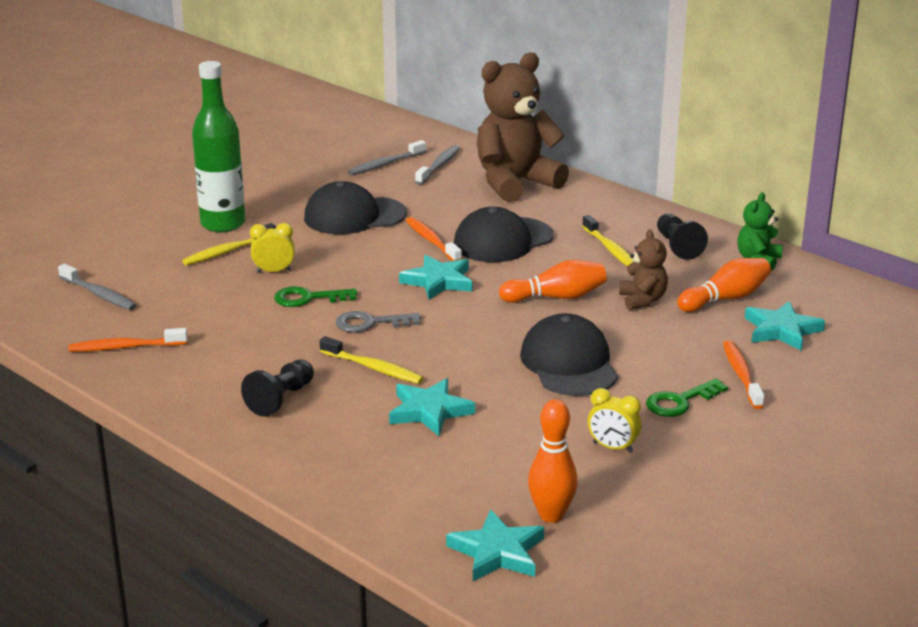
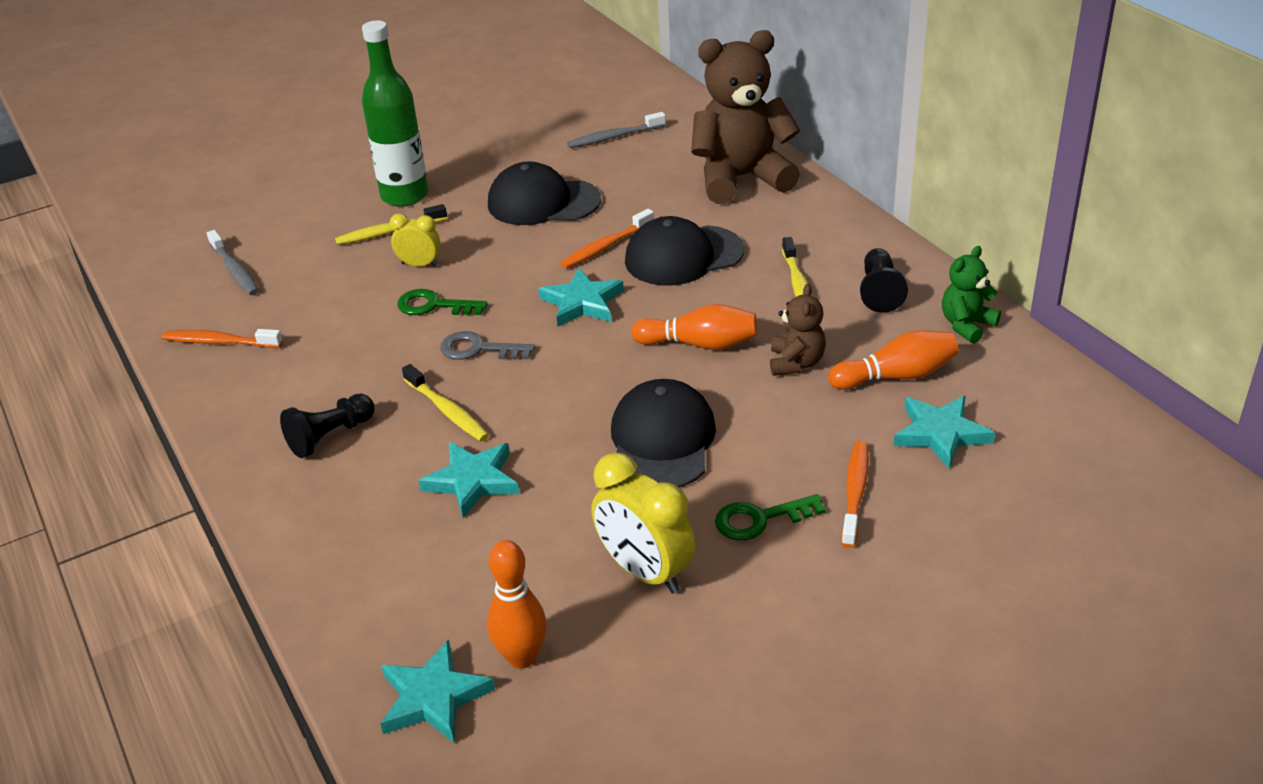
camera: 20 degrees right, 10 degrees up
orange toothbrush [406,217,462,261] -> orange toothbrush turned 120 degrees counterclockwise [560,209,654,268]
grey toothbrush [415,145,460,185] -> none
yellow clock [588,388,641,453] -> yellow clock [592,453,695,594], size x1.75

